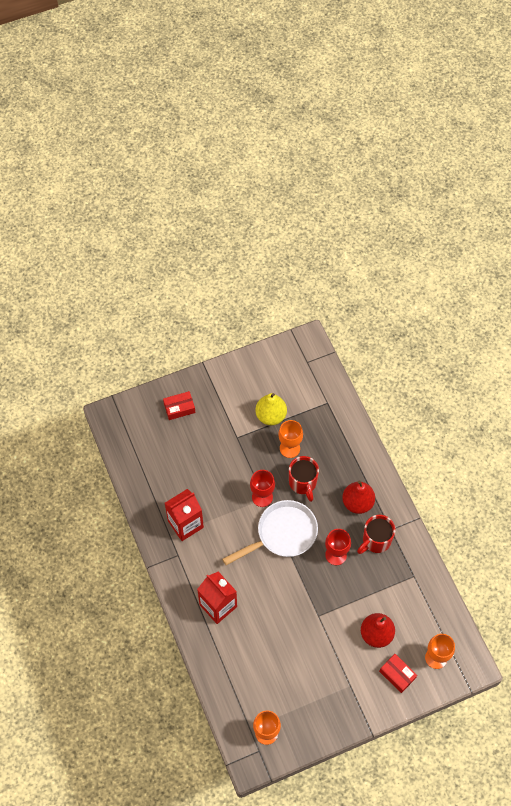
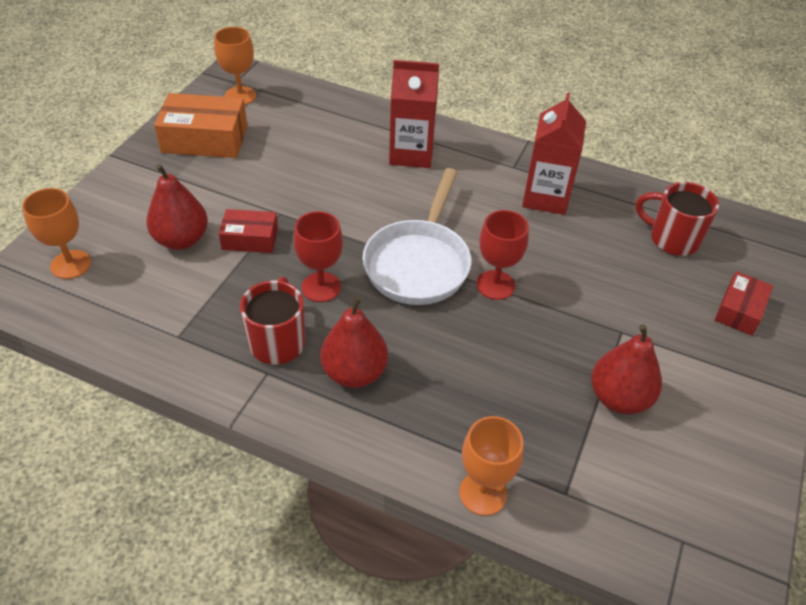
camera: 135 degrees right, 15 degrees down
yellow pear [255,393,287,425] -> red pear [591,324,662,414]
orange goblet [278,420,303,458] -> orange goblet moved to [459,416,524,516]
red mug [289,456,319,502] -> red mug moved to [635,182,719,256]
red box [379,654,417,693] -> red box moved to [219,209,278,253]
none -> orange box [154,93,247,158]

